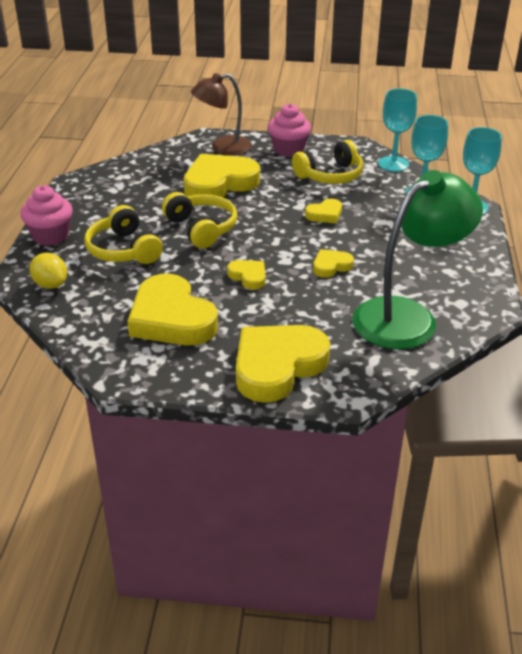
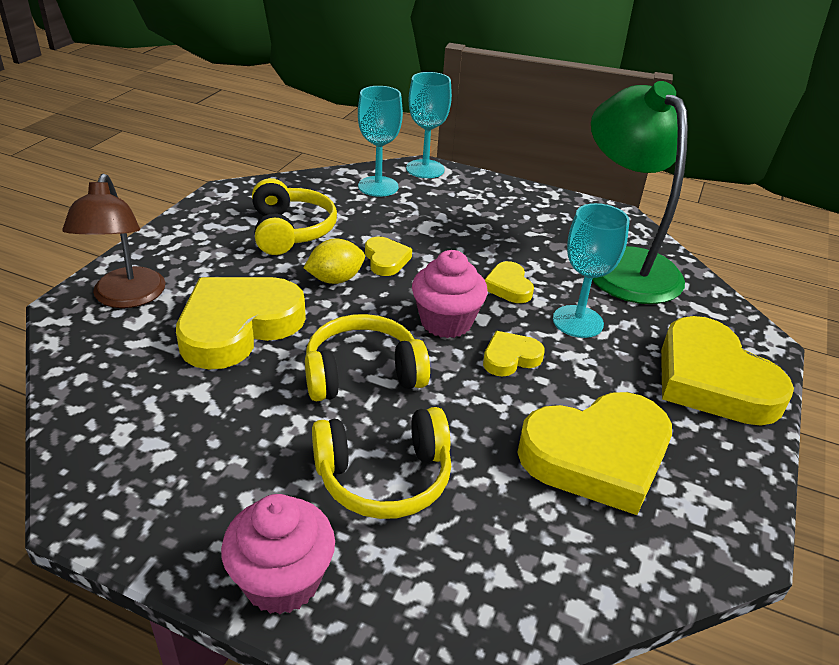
camera: 75 degrees left, 0 degrees up
yellow lemon [29,253,67,289] -> yellow lemon moved to [304,239,365,284]
yellow heart [184,154,260,198] -> yellow heart turned 60 degrees clockwise [176,277,306,370]
pink cupcake [268,104,311,157] -> pink cupcake moved to [412,250,488,338]
turquoise goblet [378,89,417,172] -> turquoise goblet moved to [553,203,630,338]

